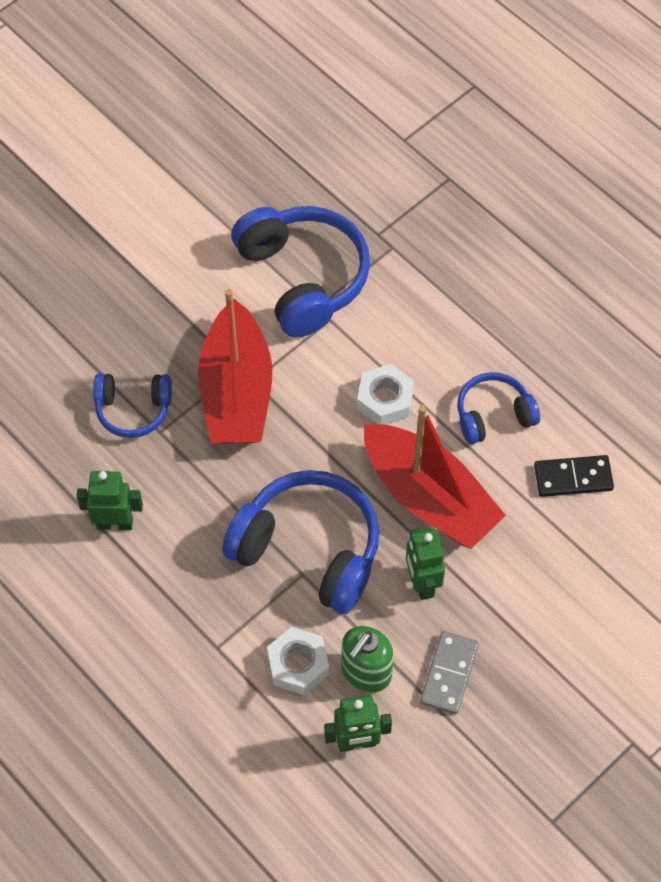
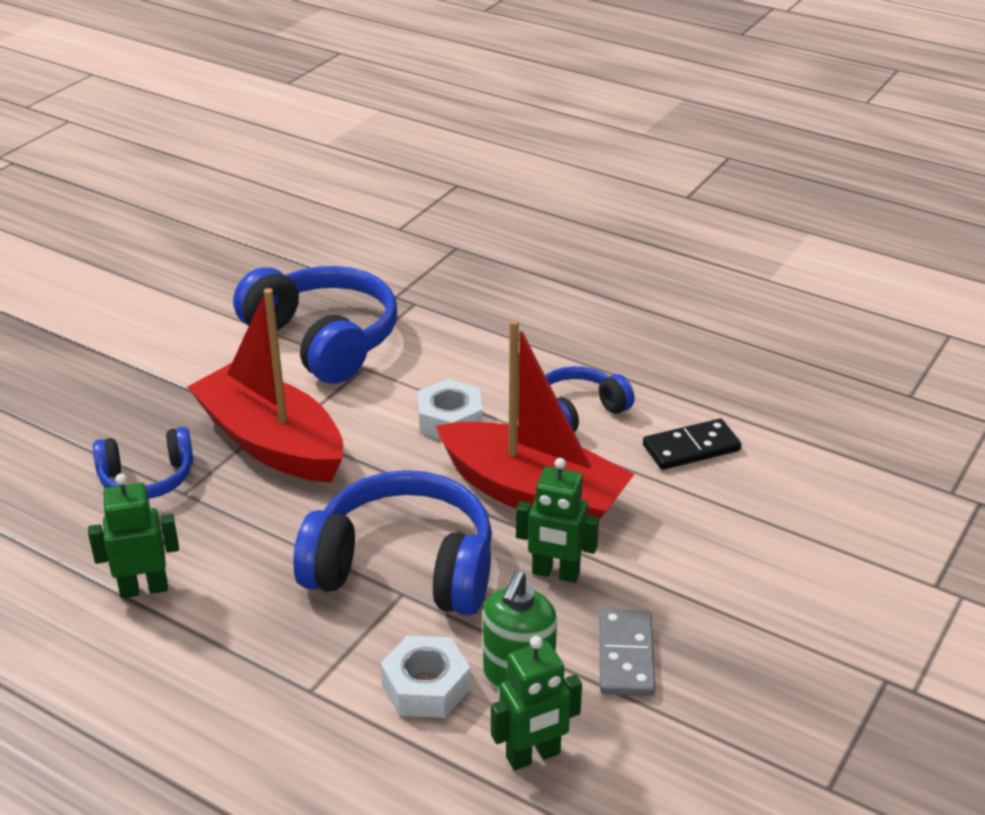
camera: 15 degrees left, 25 degrees down
red boat [198,289,272,444] -> red boat turned 150 degrees clockwise [188,288,343,482]
green robot [406,528,445,600] -> green robot turned 45 degrees counterclockwise [516,458,599,583]

